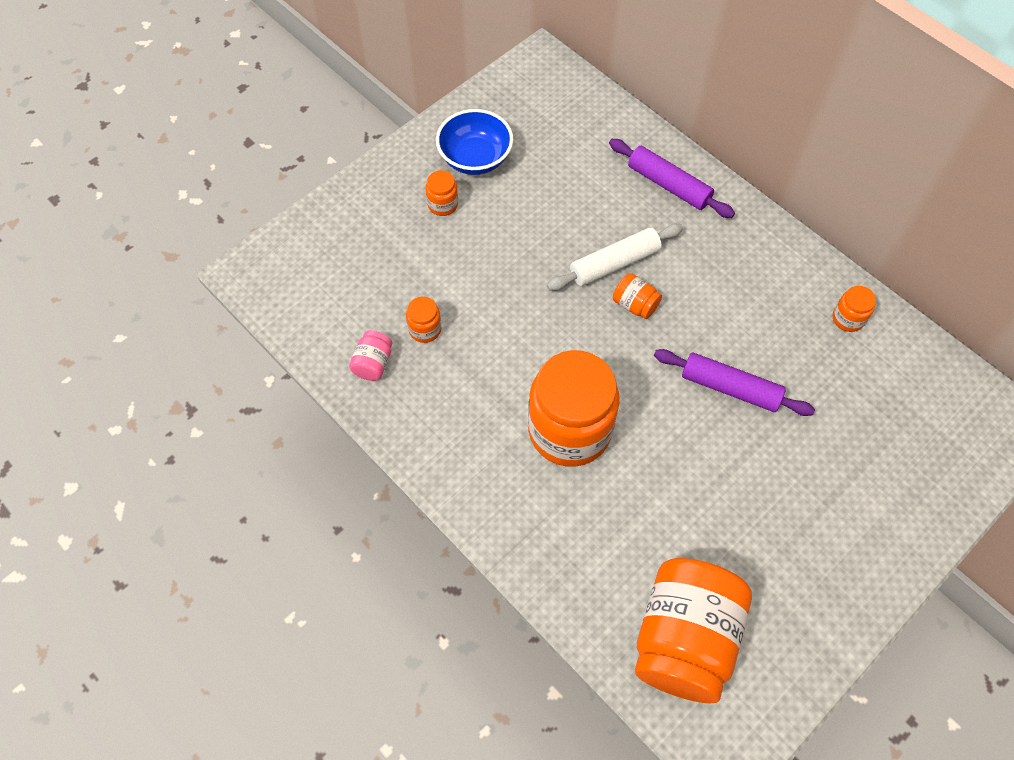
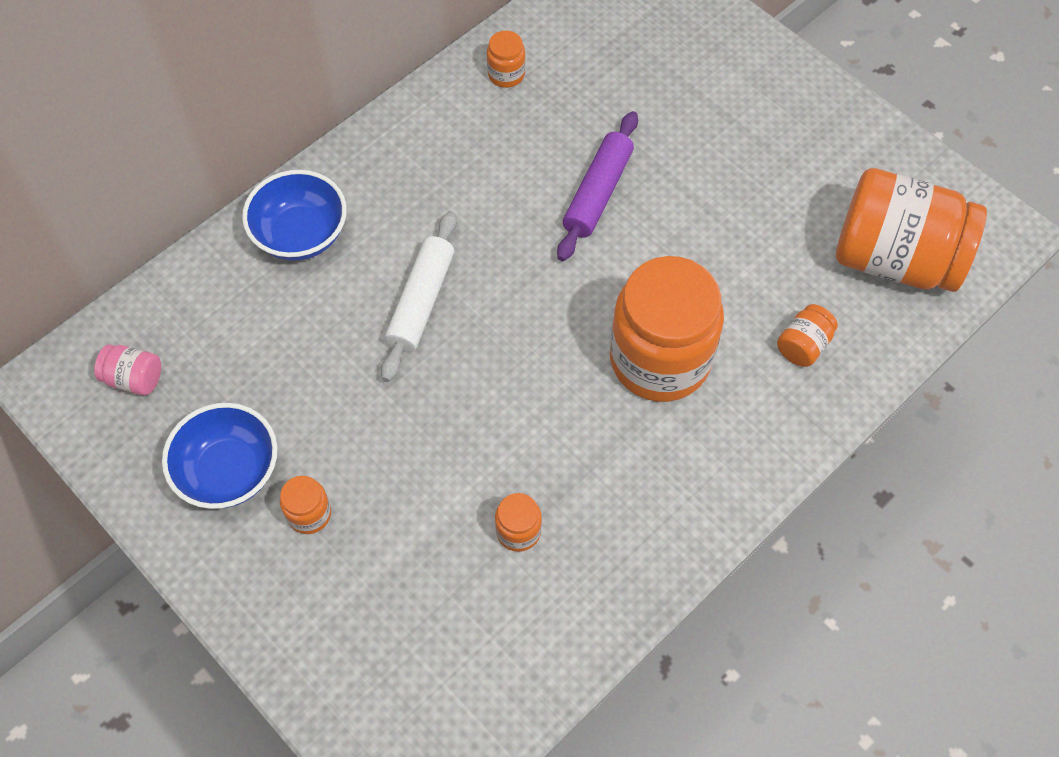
camera: 90 degrees left, 0 degrees up
pink jar [349,330,392,381] -> pink jar moved to [94,344,161,396]
white rolling pin [547,224,683,291] -> white rolling pin turned 45 degrees clockwise [381,211,457,382]
purple rolling pin [609,139,735,218] -> blue bowl [242,170,347,261]
orange jar [613,273,662,319] -> orange jar moved to [777,304,838,367]

